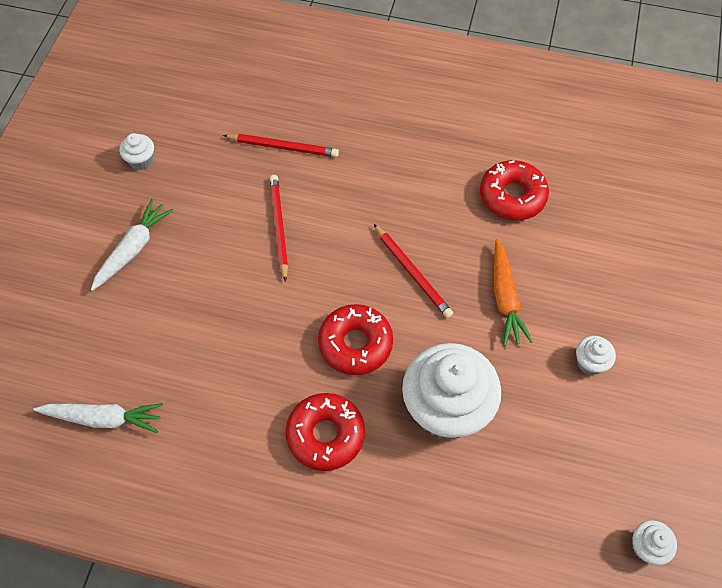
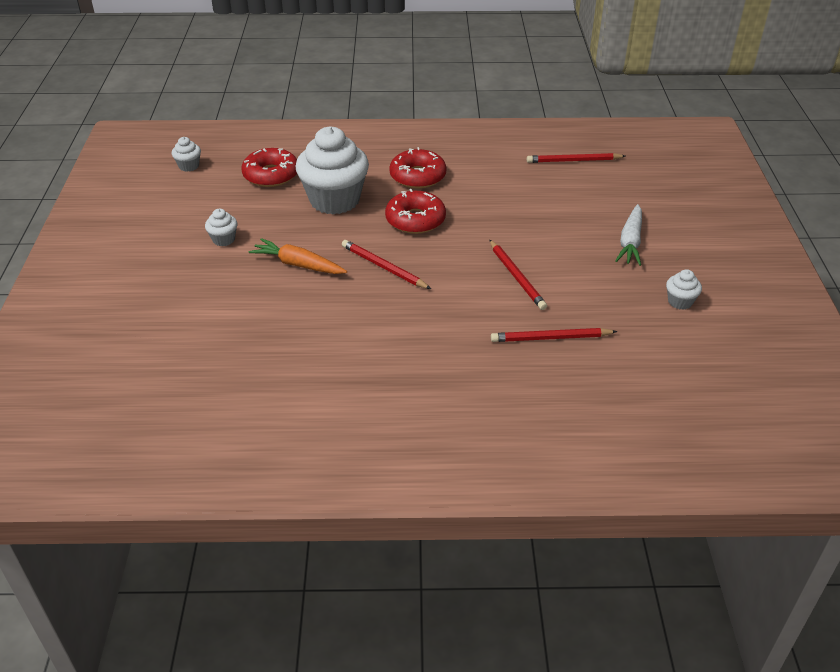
camera: 165 degrees right, 20 degrees down
white carrot [33,403,163,433] -> red pencil [527,153,625,163]
red donut [480,160,549,221] -> red donut moved to [241,148,297,187]
orange carrot [494,239,533,346] -> orange carrot turned 45 degrees counterclockwise [248,238,347,274]

